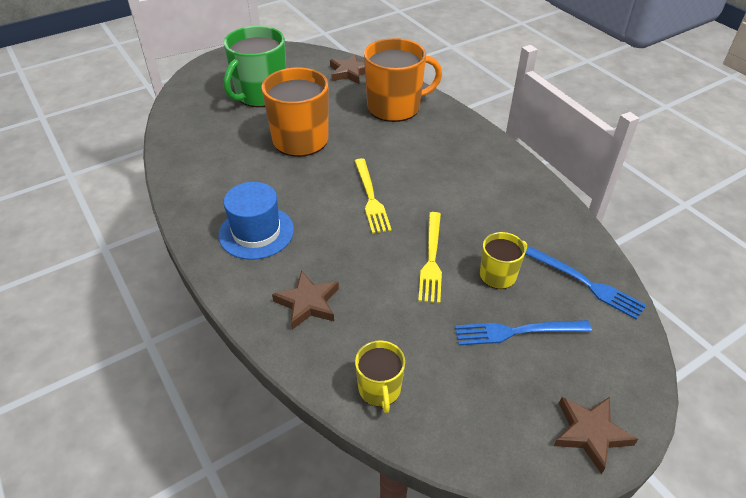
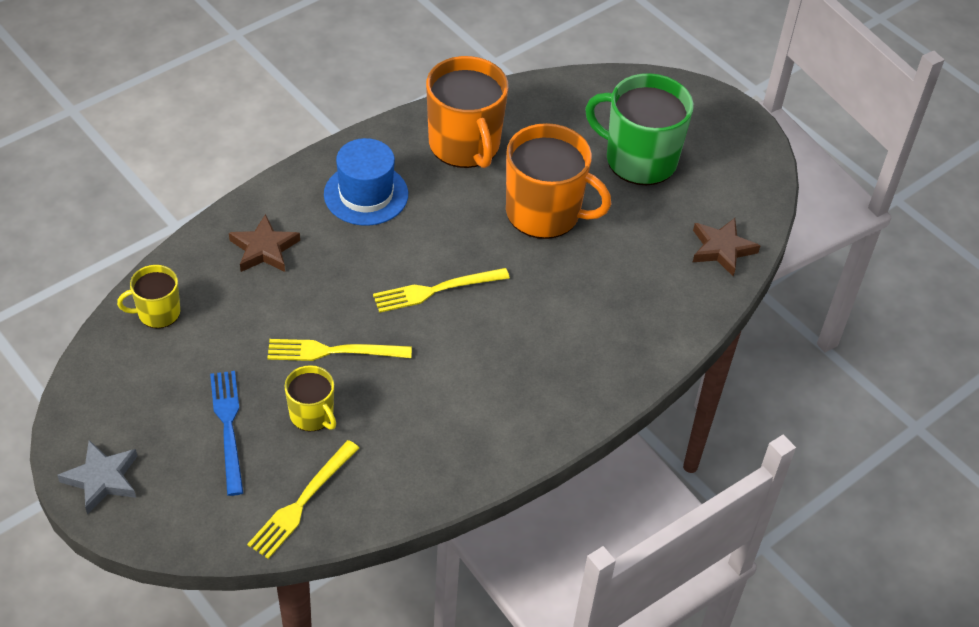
camera: 80 degrees right, 5 degrees up
orange mug [364,38,442,122] -> orange mug moved to [426,56,508,168]
blue fork [525,247,646,320] -> yellow fork [247,440,359,559]
brown star [554,397,638,474] -> grey star [57,440,137,514]

